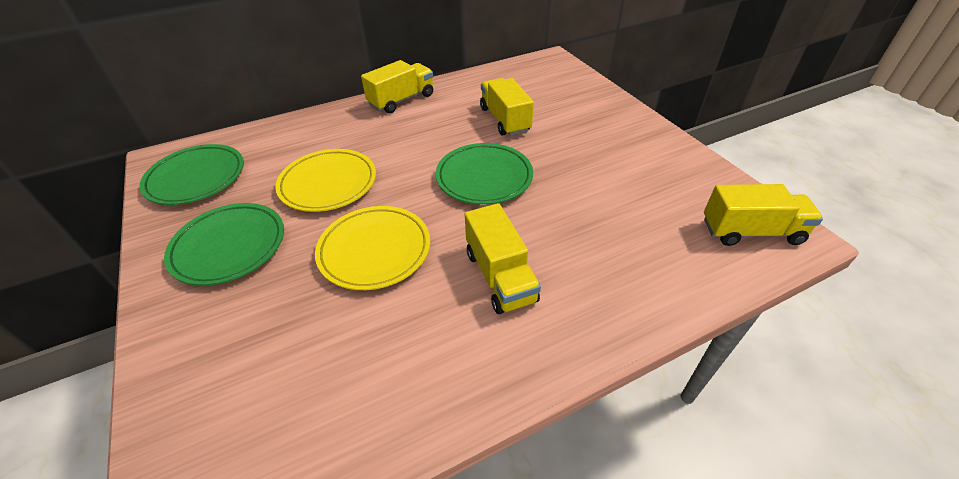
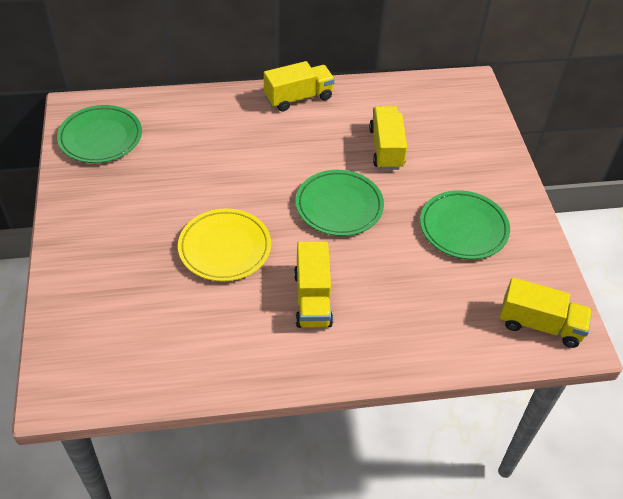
camera: 15 degrees right, 5 degrees up
green plate [164,203,284,286] -> green plate moved to [420,190,510,259]
yellow plate [275,149,376,212] -> none

